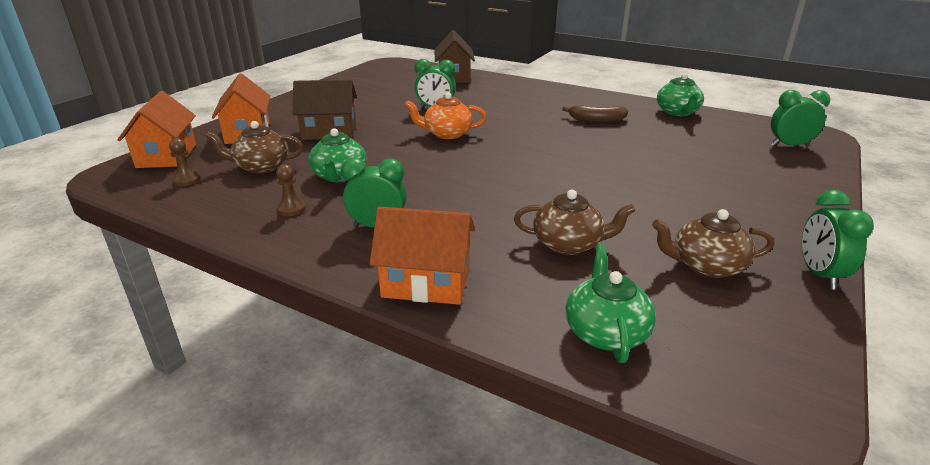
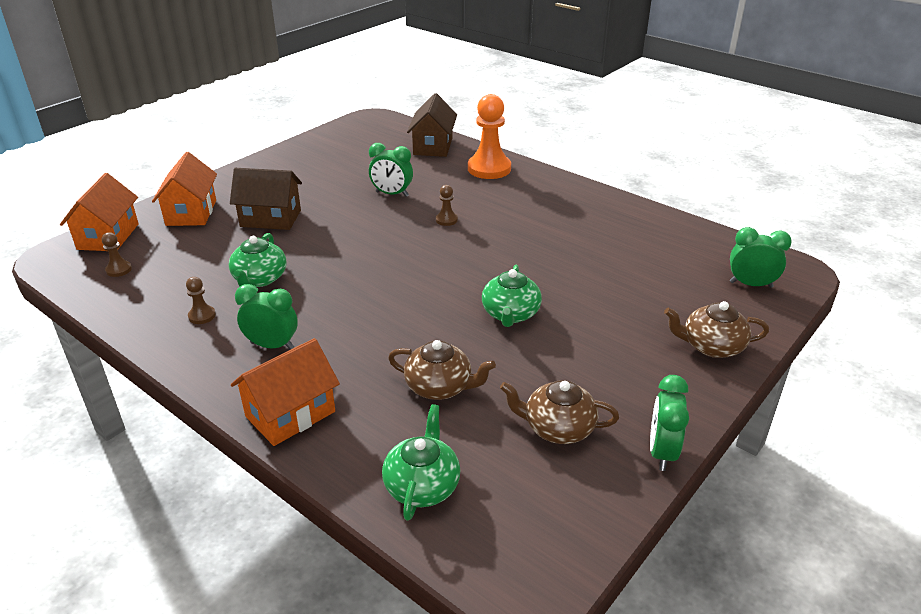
camera: 10 degrees right, 5 degrees up
brown teapot [205,121,303,173] -> brown teapot moved to [664,301,769,358]
orange house [370,207,475,305] -> orange house turned 60 degrees counterclockwise [231,338,340,446]
orange teapot [405,92,487,139] -> none
brown banana [562,105,628,123] -> none
green teapot [657,73,704,116] -> green teapot moved to [482,265,542,327]
none -> brown pawn [436,185,458,226]
none -> orange pawn [468,94,511,179]

